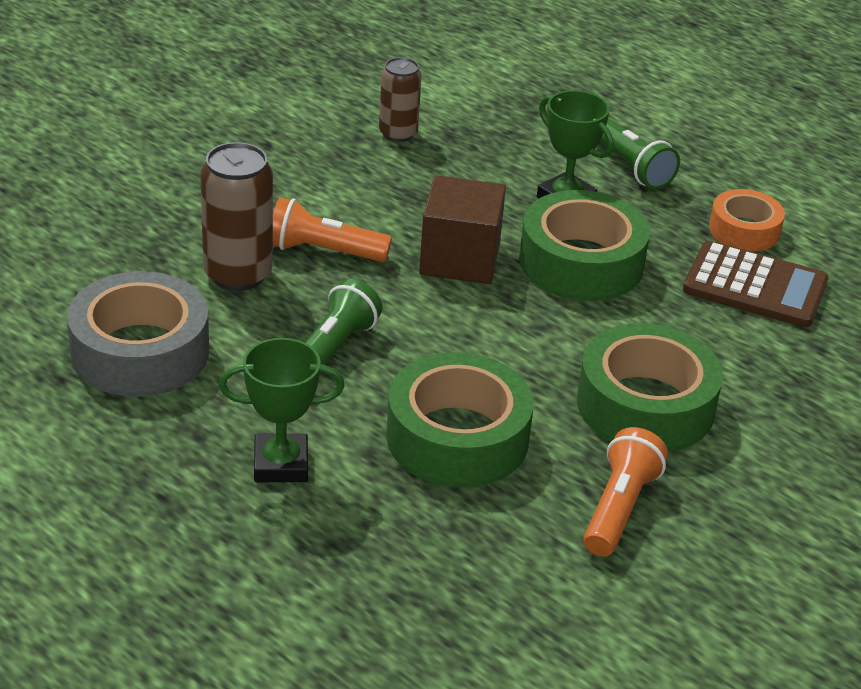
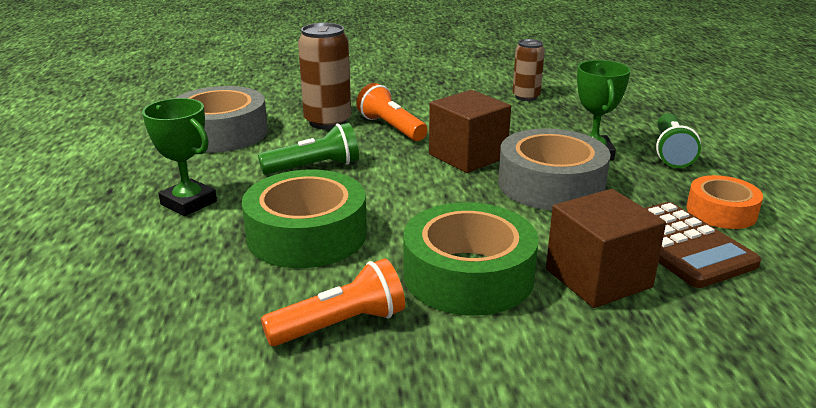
camera: 45 degrees right, 10 degrees down
green tape [519,190,650,301] -> grey tape [498,128,611,210]
none -> brown cube [546,189,666,308]

